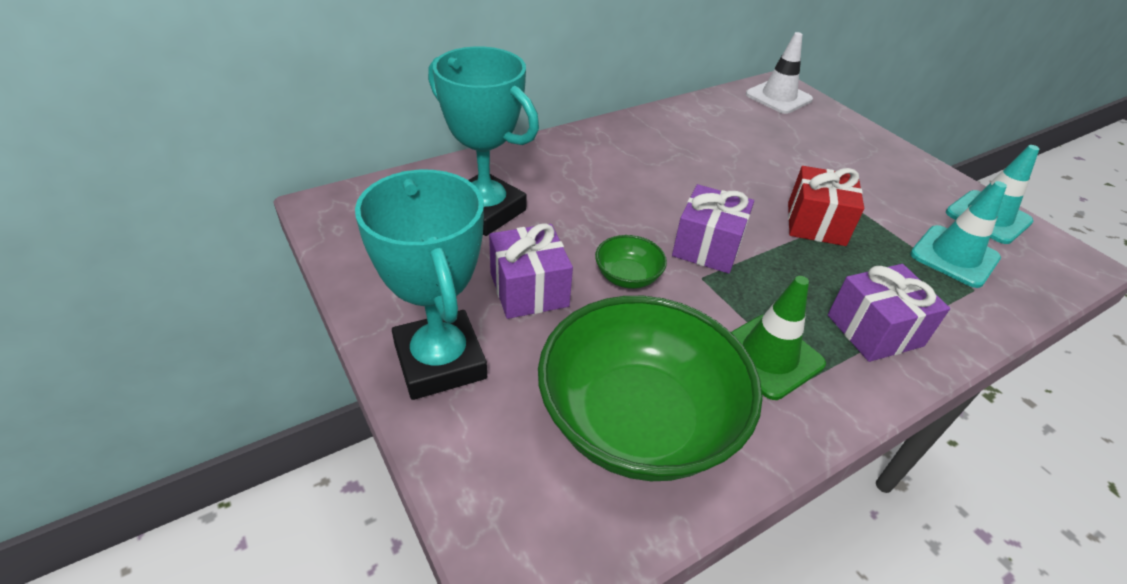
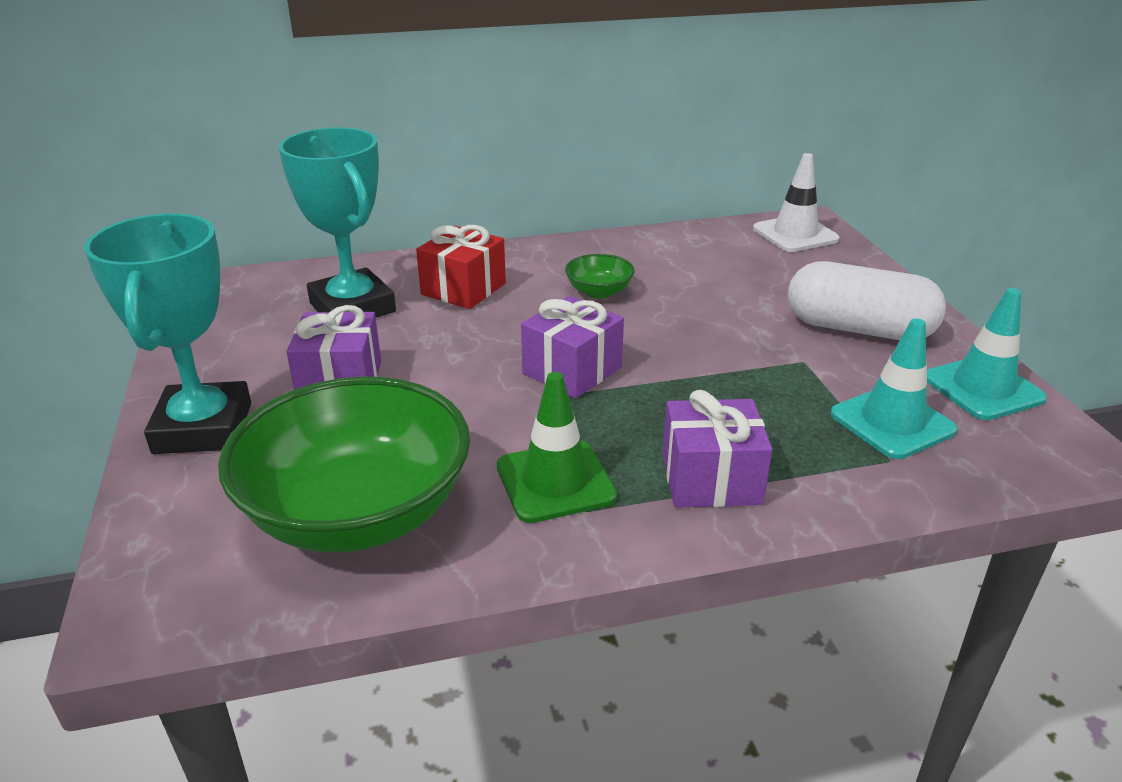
camera: 20 degrees right, 10 degrees down
green bowl [595,235,667,289] -> green bowl moved to [565,254,635,299]
red gift [788,166,864,246] -> red gift moved to [416,225,506,309]
none -> white capsule [788,261,946,340]

